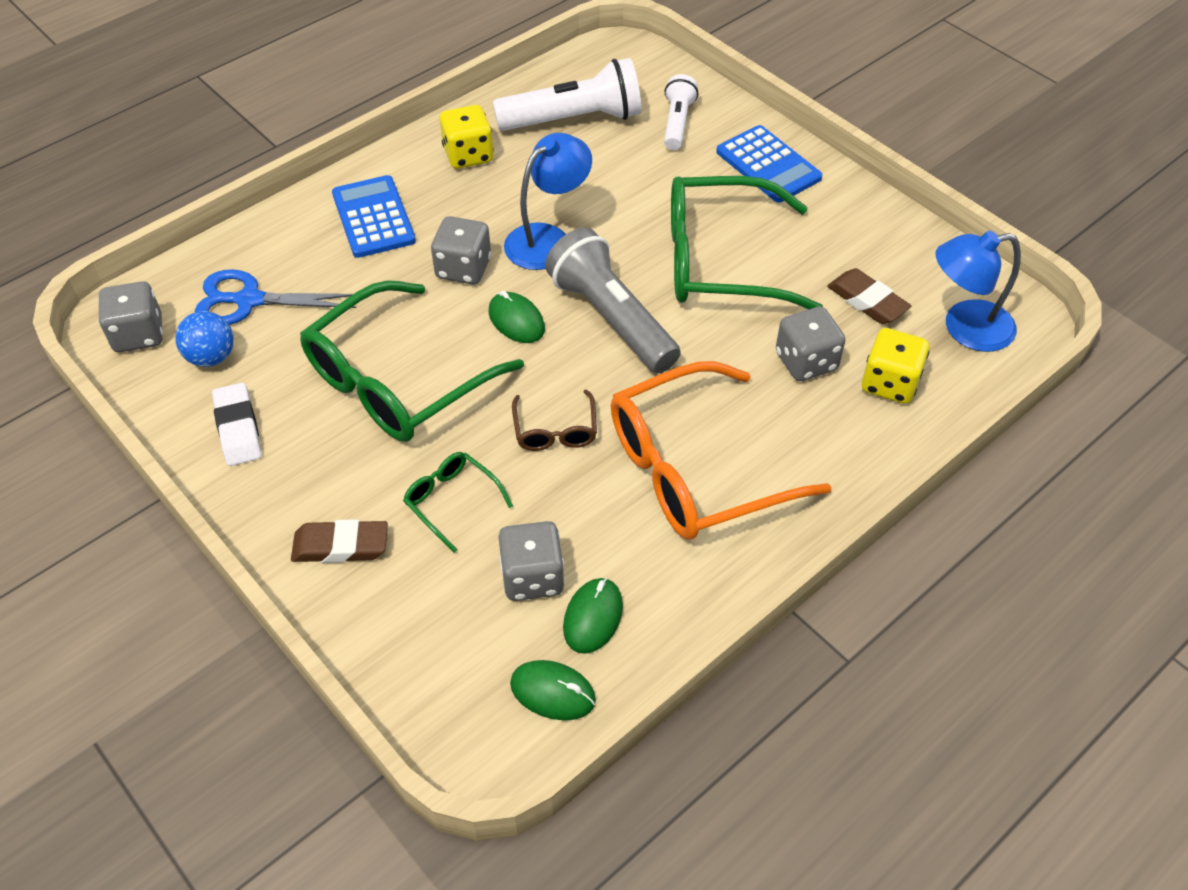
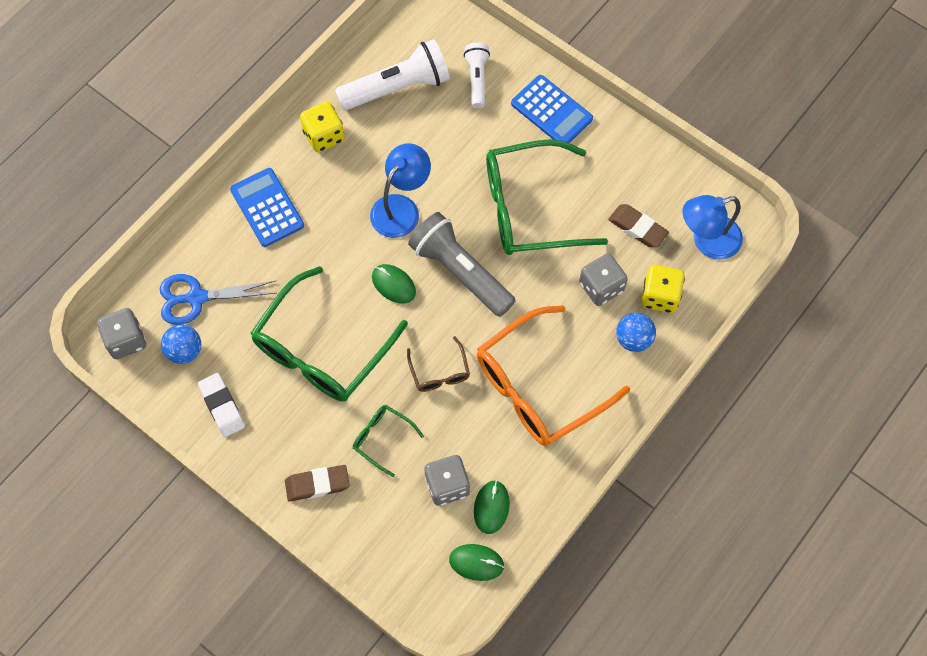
camera: 10 degrees left, 15 degrees up
grey dice [431,216,491,285] -> none
none -> blue ball [616,313,656,352]

